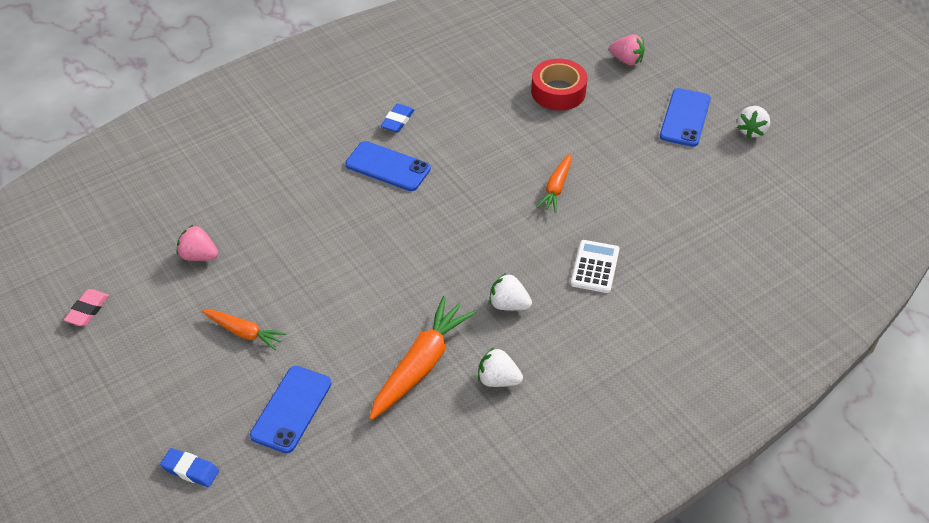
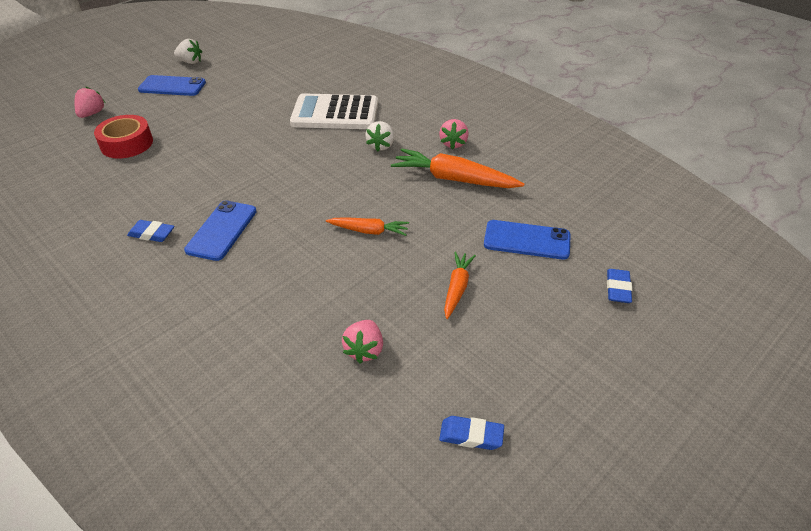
camera: 100 degrees left, 5 degrees down
pink eraser [64,289,109,326] -> blue eraser [439,416,504,450]
white strawberry [478,347,523,387] -> pink strawberry [439,119,469,150]
orange carrot [536,153,571,213] -> orange carrot moved to [326,218,409,236]
white calculator [571,240,619,293] -> white calculator [290,93,378,129], size x1.80

